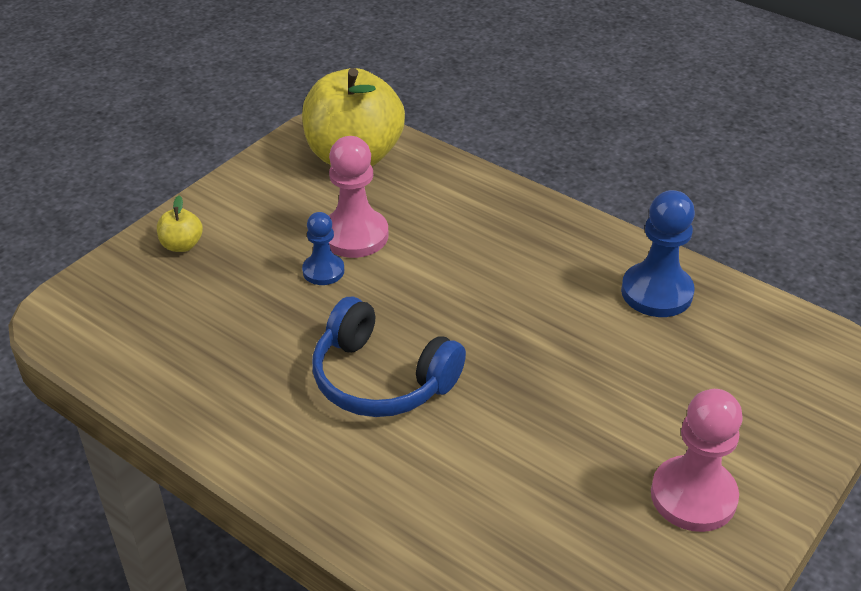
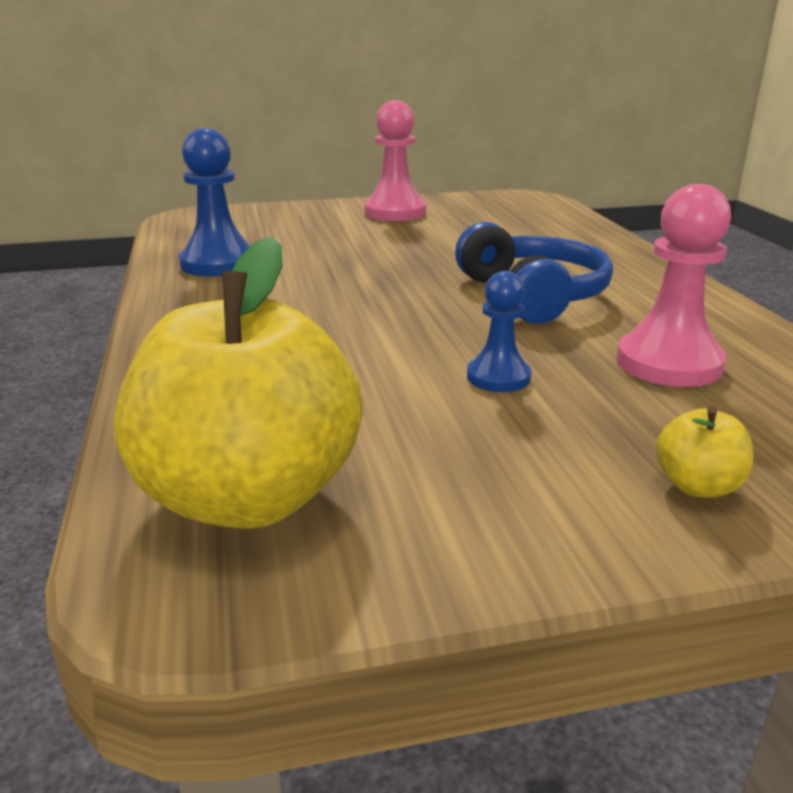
camera: 140 degrees left, 15 degrees down
pink pawn [328,136,389,258] -> pink pawn moved to [617,184,731,387]

